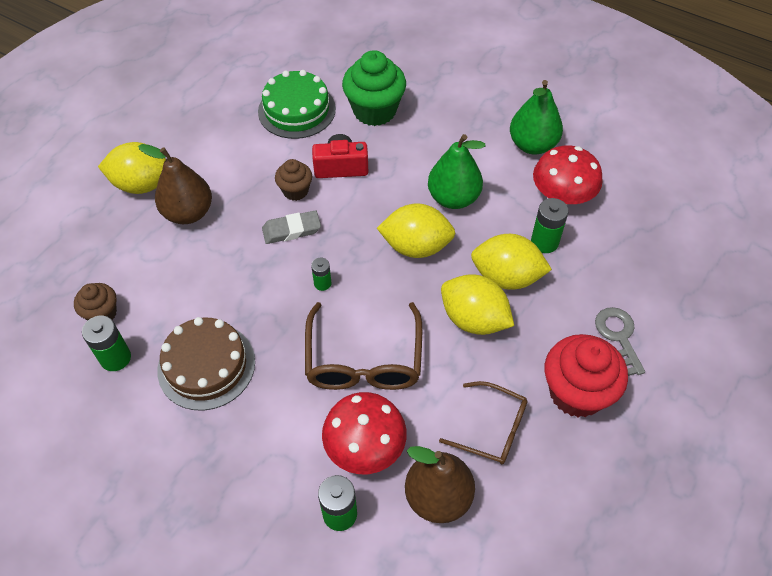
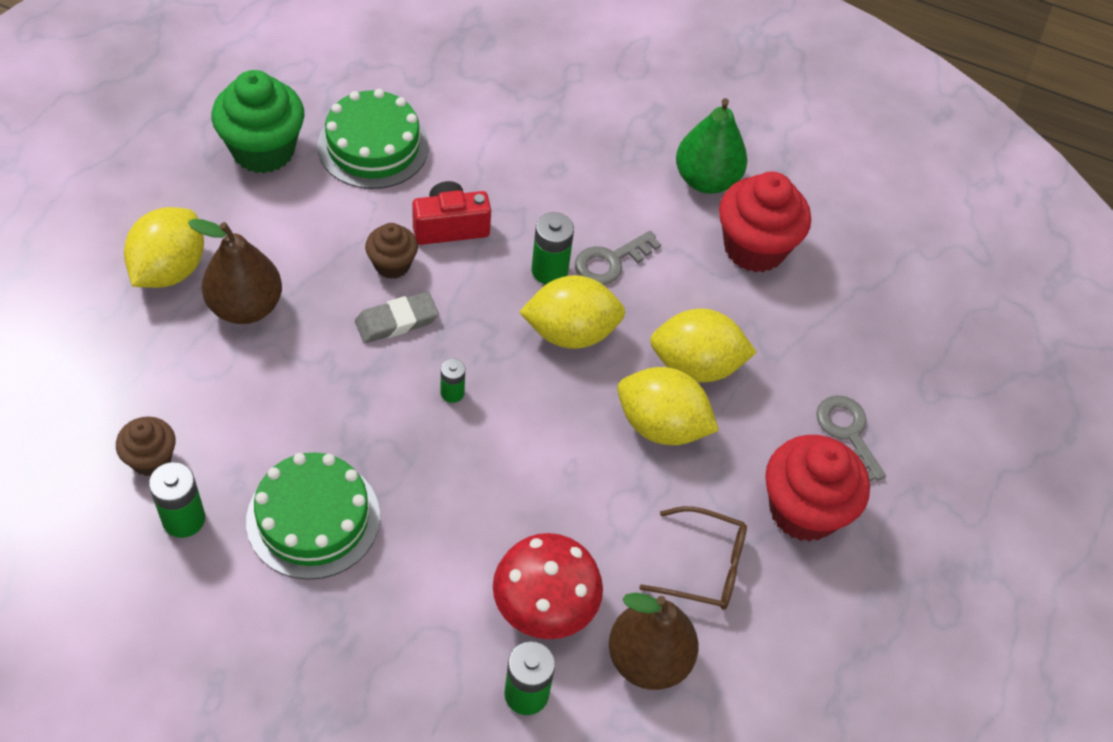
camera: 15 degrees left, 0 degrees up
yellow lemon [98,142,166,194] -> yellow lemon turned 60 degrees counterclockwise [124,207,204,288]
brown cake [157,317,255,411] -> green cake [246,453,380,580]
brown glasses [305,302,422,390] -> none
green cupcake [342,50,406,126] -> green cupcake moved to [212,70,305,173]
green pear [428,134,485,209] -> grey key [575,231,661,285]
green battery [531,198,569,253] -> green battery moved to [532,212,574,284]
red mushroom [533,145,603,205] -> red cupcake [719,172,811,273]

